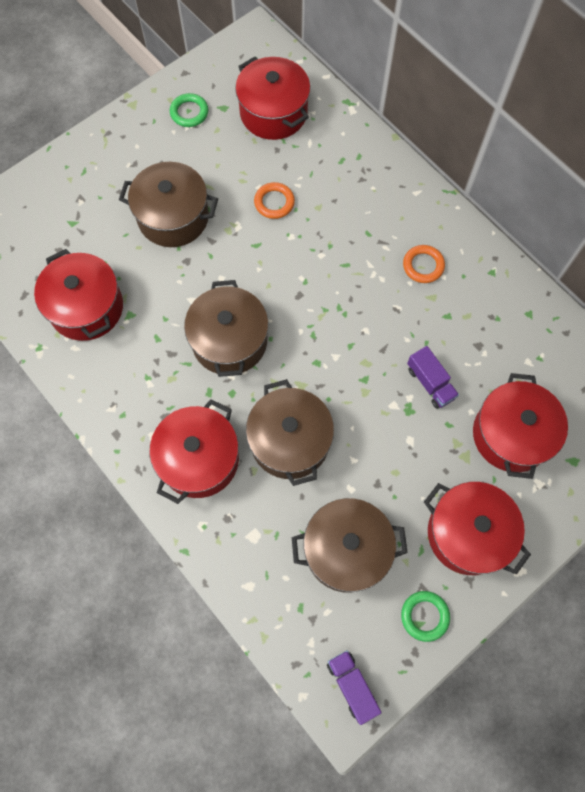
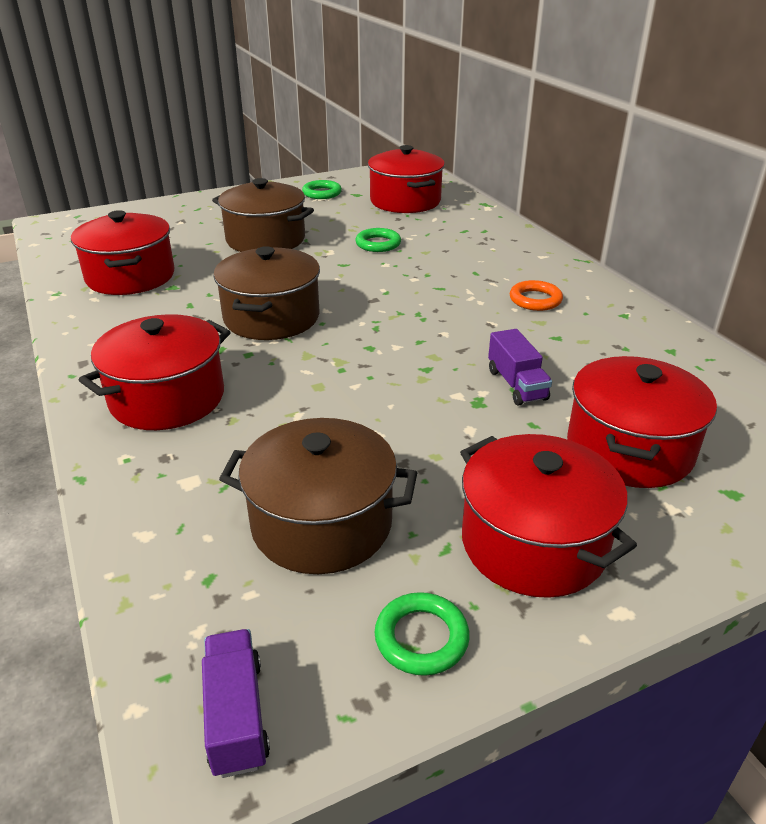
camera: 15 degrees right, 35 degrees down
brown pot [246,379,334,486] -> none
orange ring [254,182,295,219] -> green ring [356,228,401,252]

